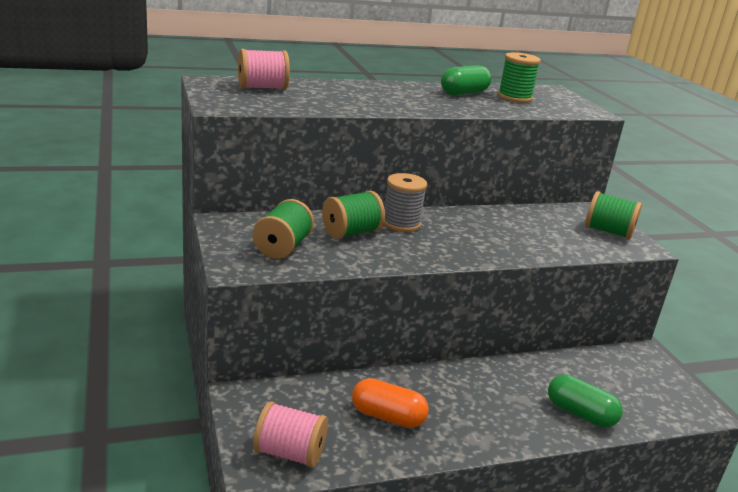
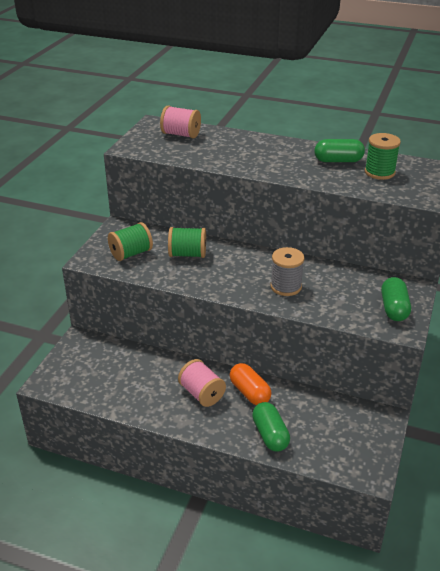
camera: 40 degrees right, 10 degrees up
pink spool [253,401,328,468] -> pink spool moved to [178,359,226,407]
orange capsule [352,378,429,428] -> orange capsule moved to [230,363,272,405]
grey spool [384,173,427,232] -> grey spool moved to [270,247,304,296]
green spool [585,191,642,240] -> green capsule [381,277,411,321]

